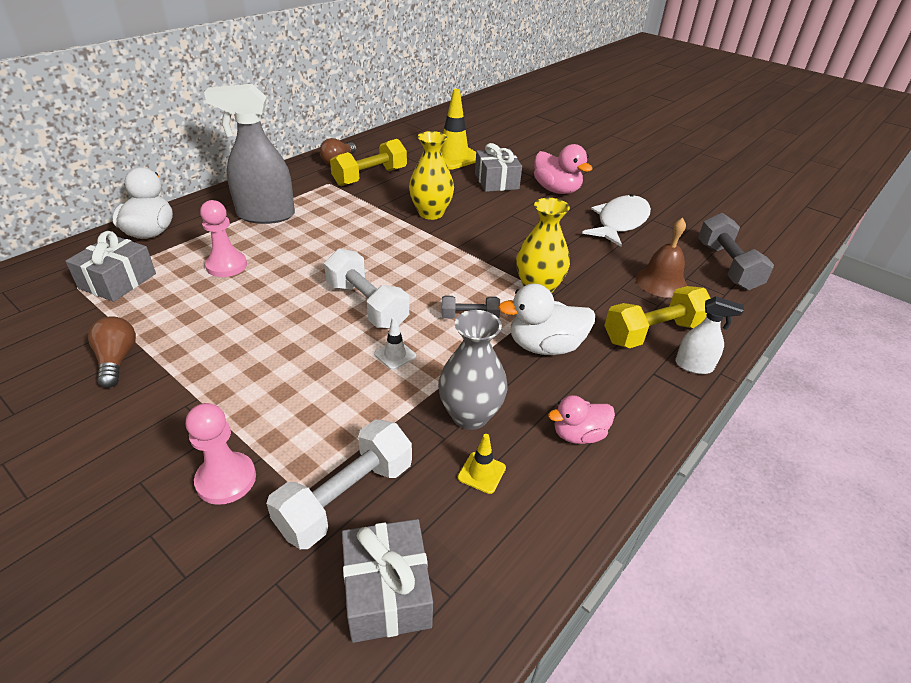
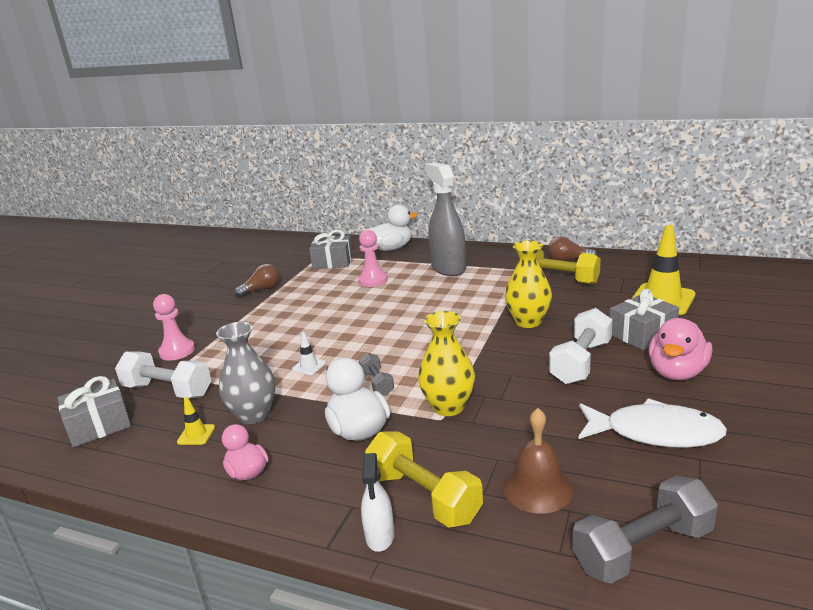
camera: 75 degrees right, 15 degrees down
white dumbbell [324,248,409,329] -> white dumbbell moved to [549,308,613,384]

